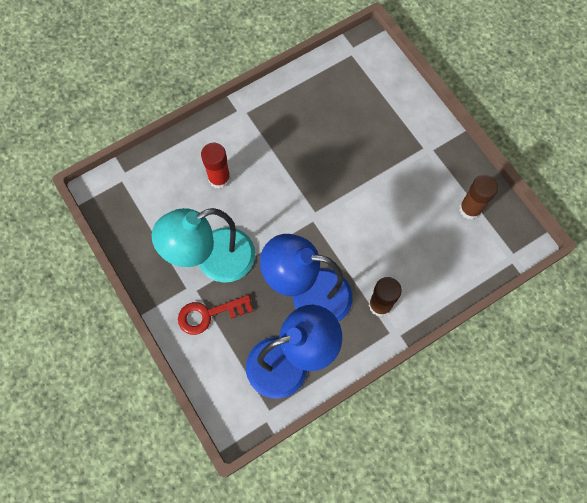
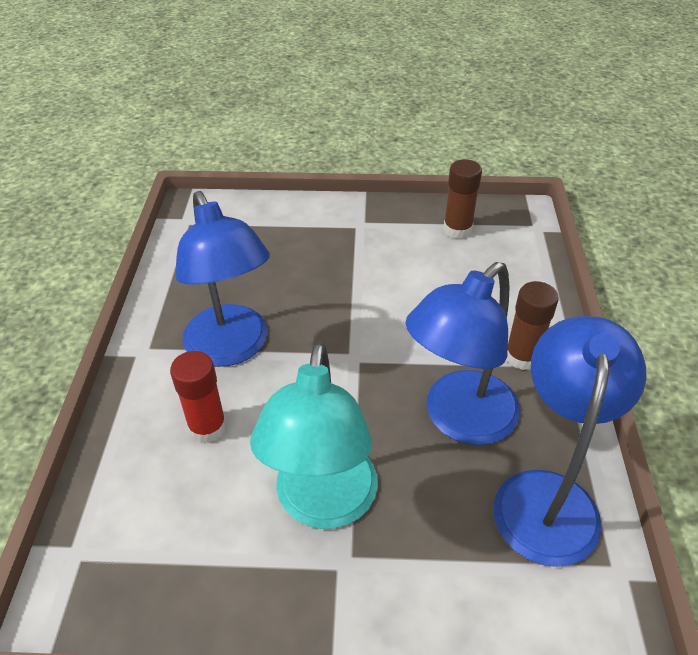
camera: 55 degrees left, 25 degrees down
red key [178,295,253,335] -> none
none -> blue lamp [175,191,270,367]

